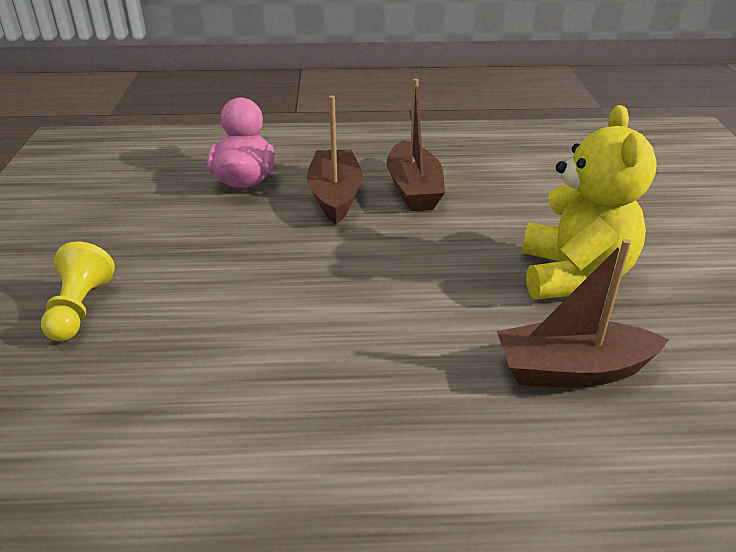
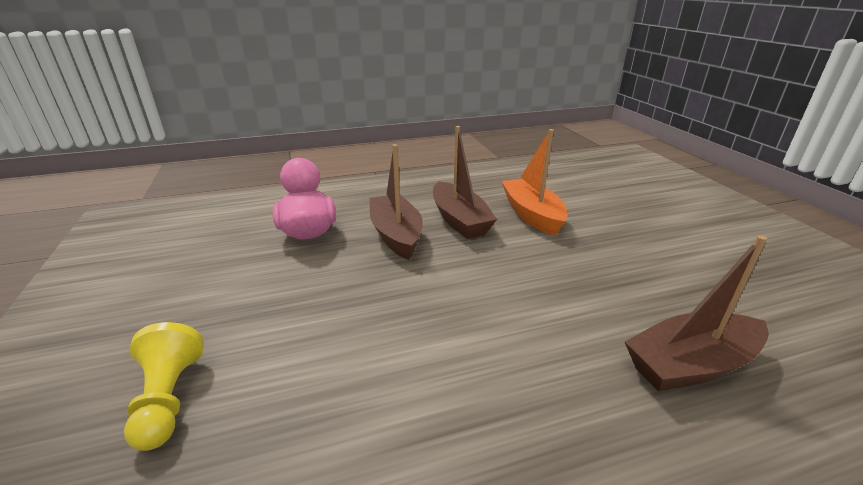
camera: 15 degrees left, 5 degrees down
yellow teddy bear [522,105,657,299] -> none
none -> orange boat [501,129,568,236]

